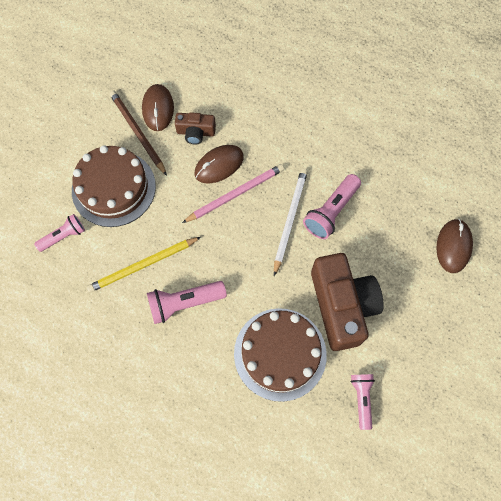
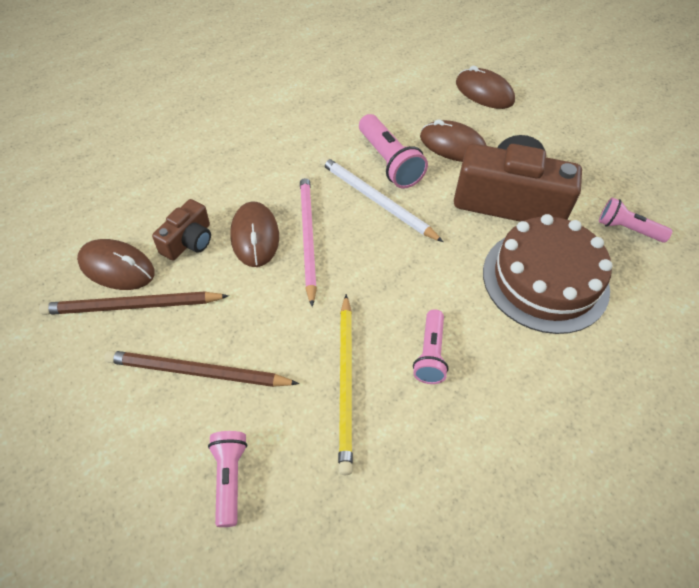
camera: 65 degrees left, 15 degrees down
brown cake [72,145,156,227] -> brown pencil [104,350,299,387]
pink flashlight [147,281,227,324] -> pink flashlight [413,309,448,384], size x0.66
none -> brown mouse [420,119,487,162]

